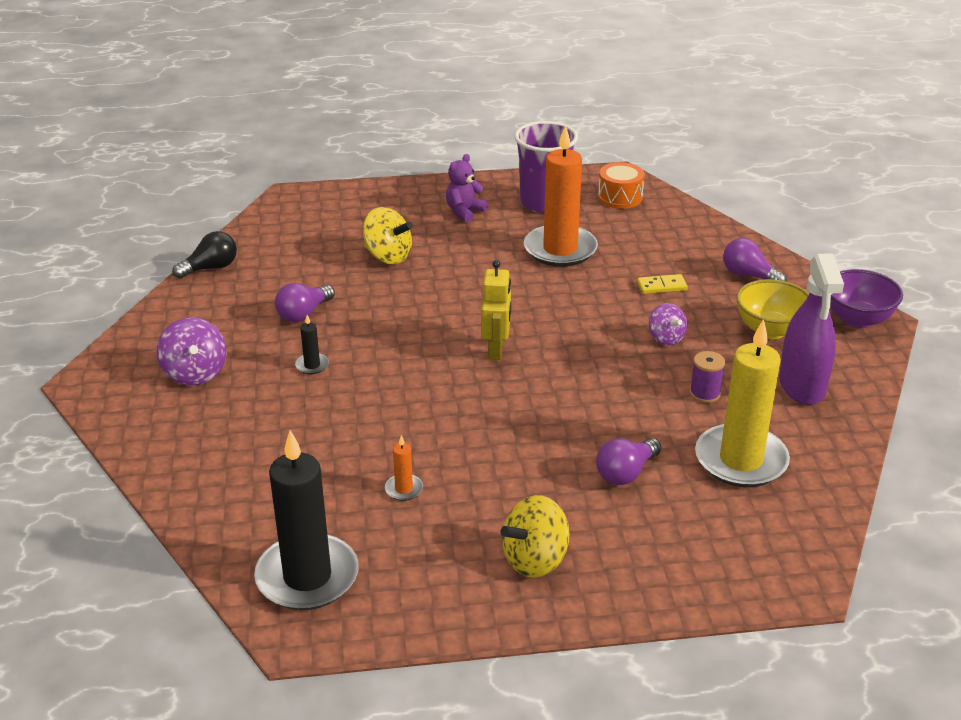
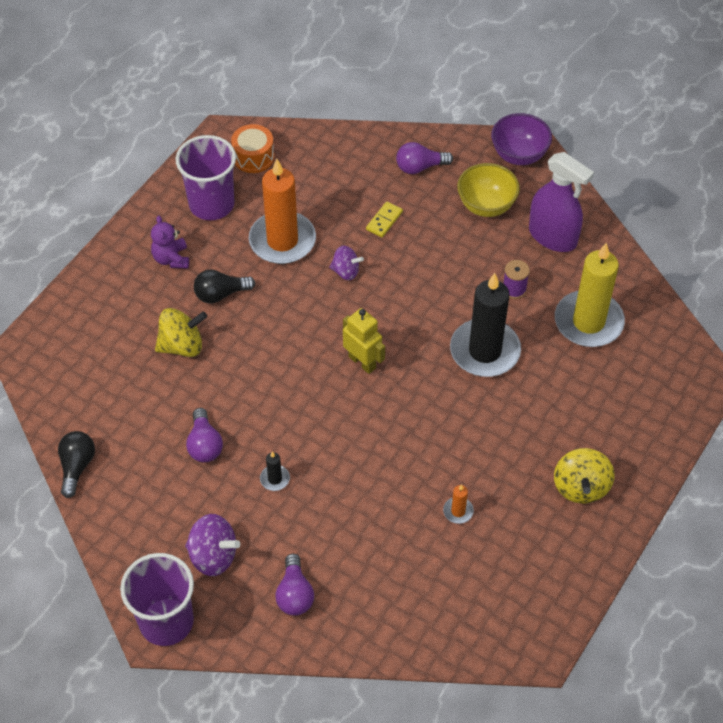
camera: 50 degrees left, 20 degrees up
black candle [254,430,359,610] -> black candle moved to [450,273,521,377]
purple light bulb [596,438,661,485] -> purple light bulb moved to [275,554,314,615]
purple spinning top [649,303,687,346] -> purple spinning top moved to [329,246,364,280]
none -> purple cup [120,553,194,646]
none -> black light bulb [194,269,255,304]

